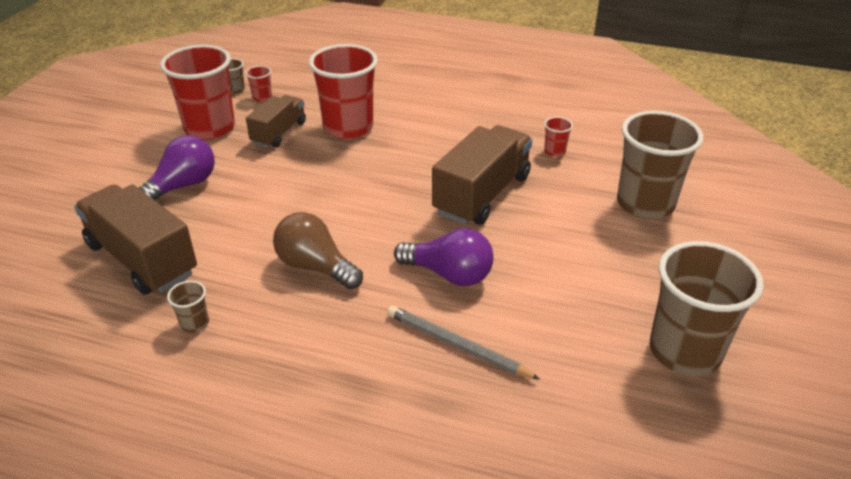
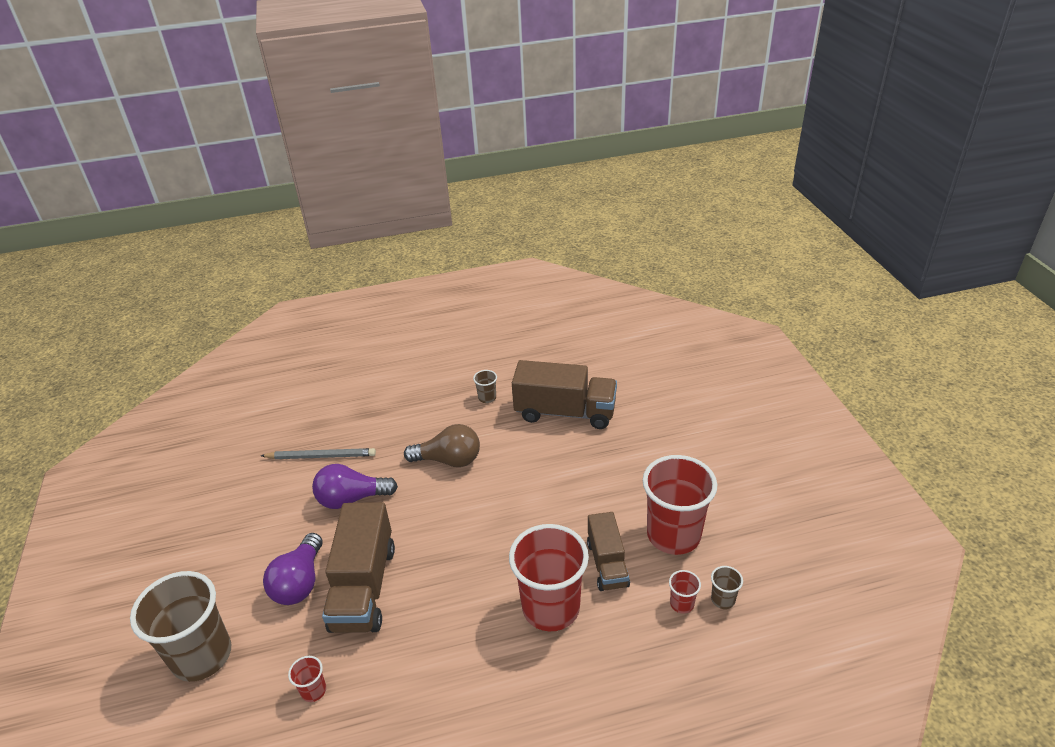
camera: 150 degrees right, 0 degrees up
purple light bulb [139,135,215,200] -> purple light bulb moved to [263,533,323,605]
brown cup [649,241,764,376] -> none

